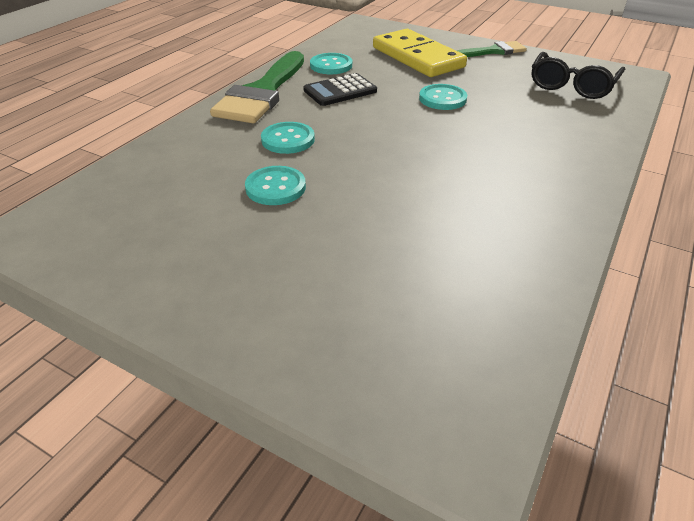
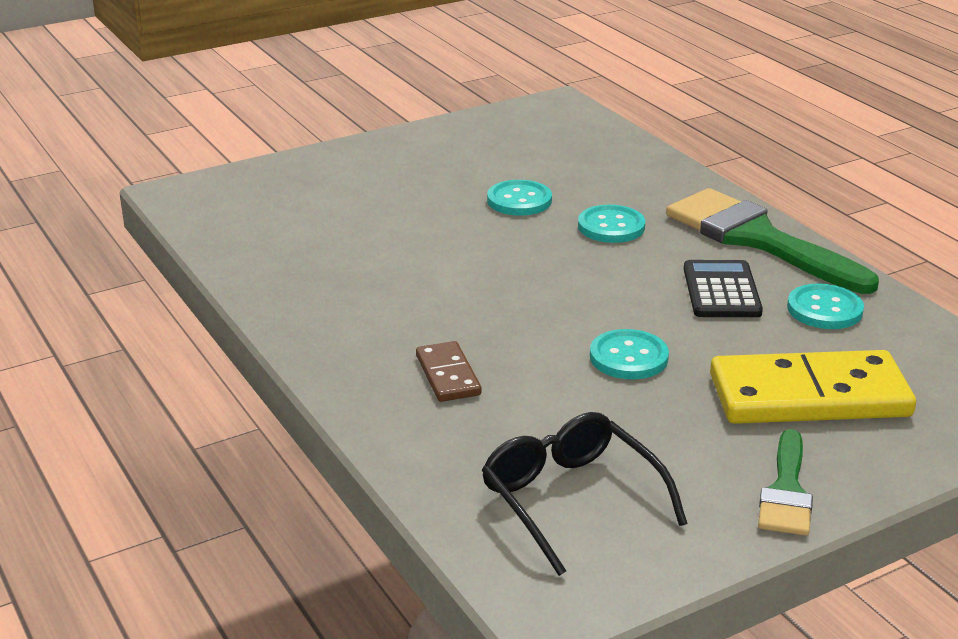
camera: 120 degrees right, 10 degrees down
none -> brown domino [416,341,481,402]

